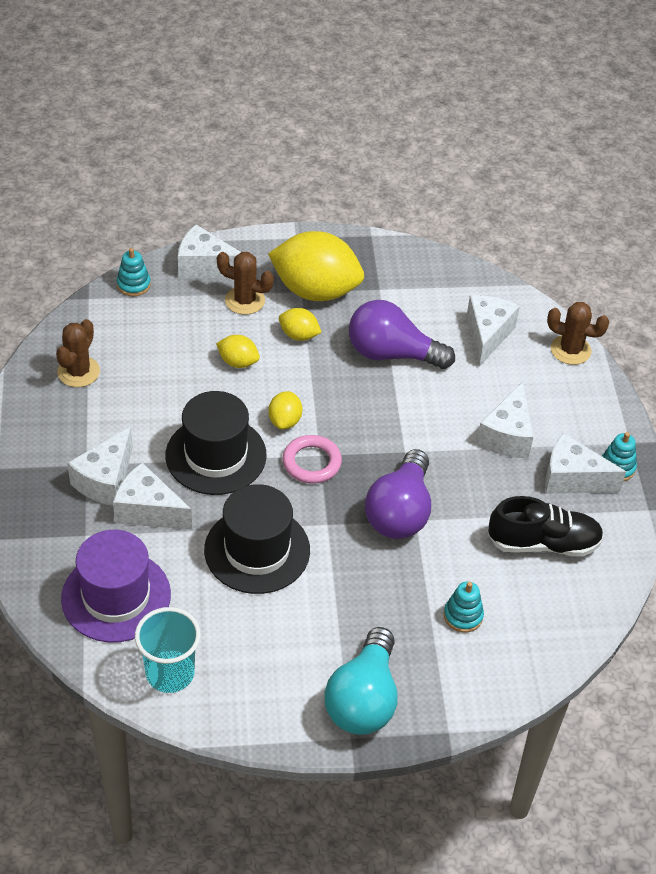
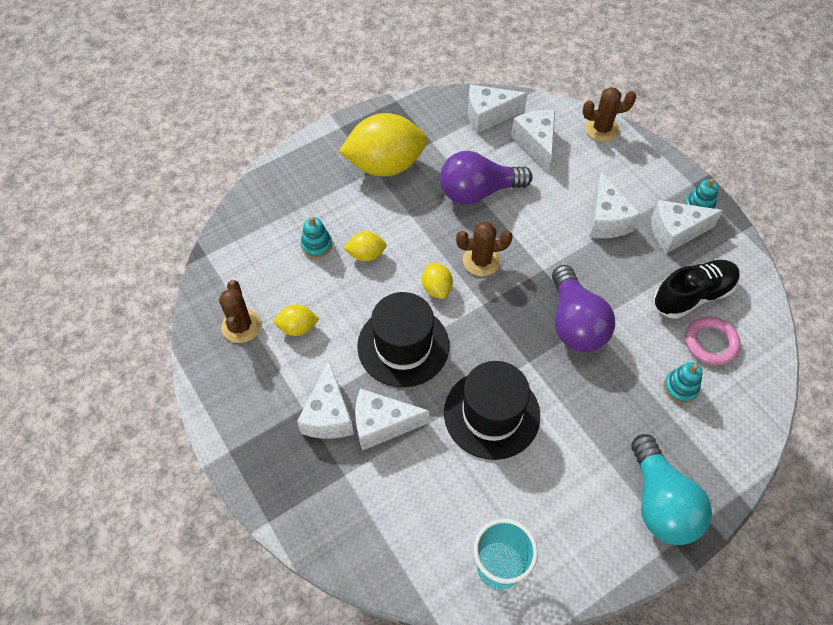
camera: 25 degrees left, 10 degrees up
purple hat [61,530,171,643] -> none
turquoise stacking toy [117,248,151,296] -> turquoise stacking toy moved to [301,217,332,258]
white cheese [178,224,241,278] -> white cheese moved to [468,85,528,134]
brown cactus [217,252,274,315] -> brown cactus moved to [456,222,513,276]
yellow lemon [279,308,321,341] -> yellow lemon moved to [274,304,319,336]
pink ring [282,435,342,484] -> pink ring moved to [685,316,741,366]

